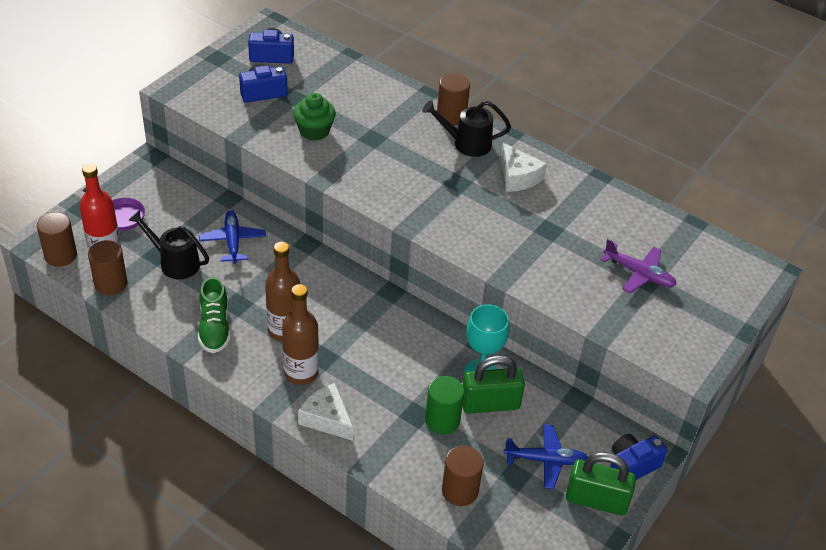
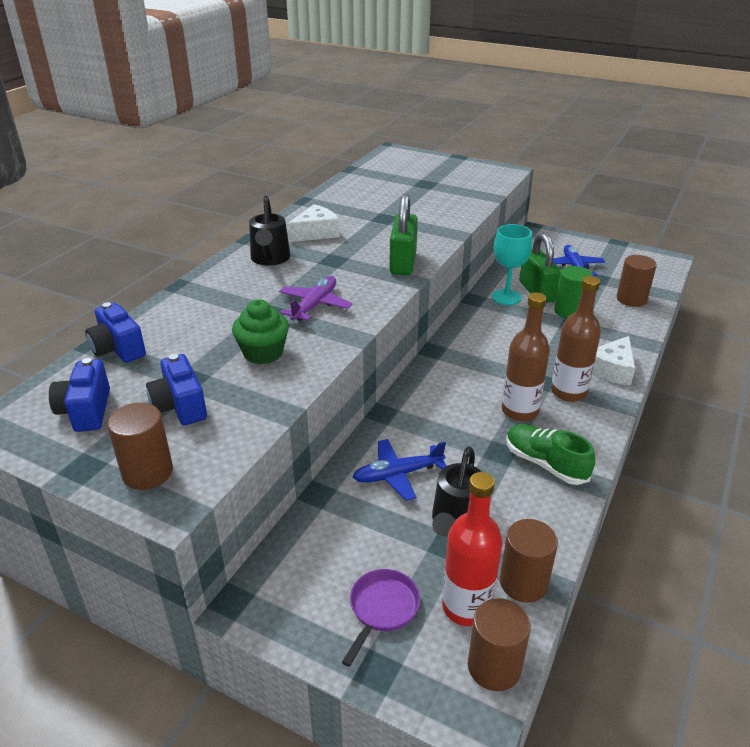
camera: 95 degrees left, 10 degrees down
green shoe [198,277,231,353] -> green shoe turned 120 degrees counterclockwise [506,424,595,485]
brown cylinder [437,73,470,126] -> brown cylinder moved to [107,403,173,490]
green padlock [566,452,636,515] -> green padlock moved to [389,194,418,275]
purple plane [601,239,677,293] -> purple plane moved to [279,276,353,321]
blue camera [610,434,667,480] -> blue camera moved to [85,302,146,363]

